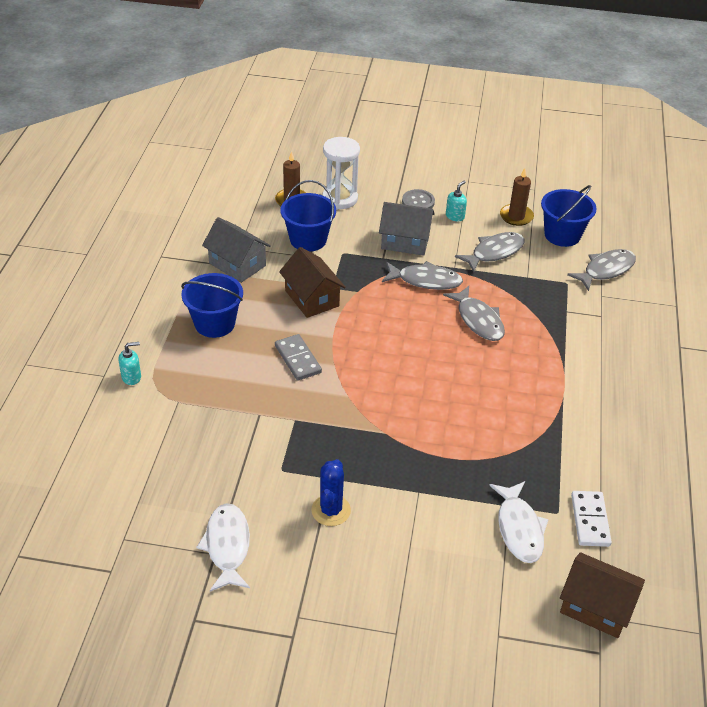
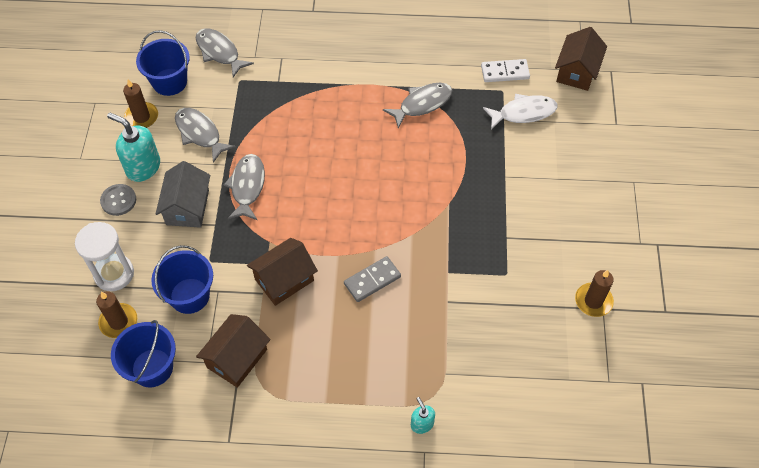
camera: 95 degrees left, 15 degrees up
blue bucket [181,273,243,338] -> blue bucket moved to [111,320,176,387]
white fish [196,503,250,592] -> brown candle [575,270,614,317]
grey house [202,217,271,283] -> brown house [196,314,271,388]
blue cactus [311,459,351,526] -> none
grey fish [443,286,505,341] -> grey fish moved to [383,83,452,129]
turquoise soap dispenser [446,180,467,221] -> turquoise soap dispenser [107,113,160,182], size x1.89

